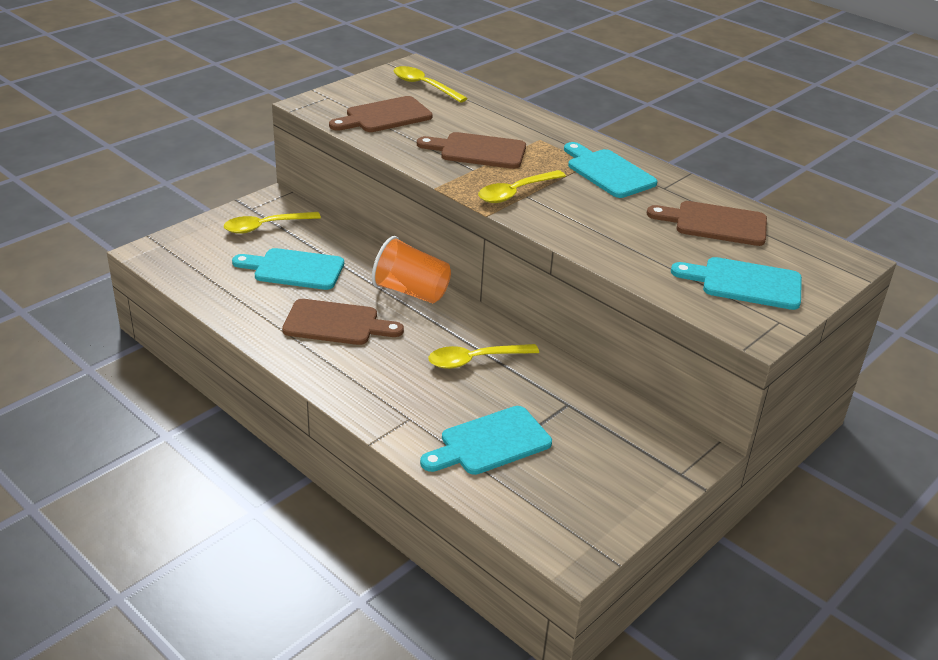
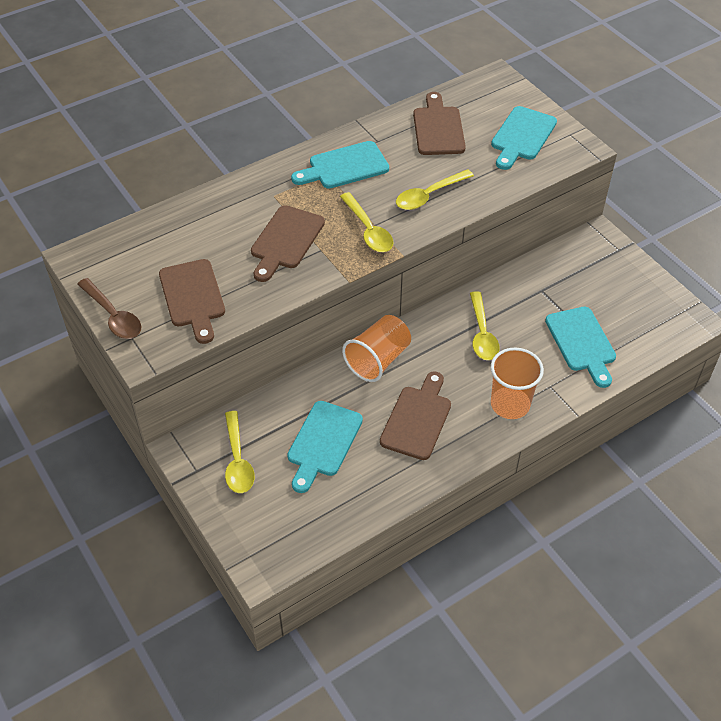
camera: 75 degrees left, 15 degrees up
yellow spoon [394,66,468,103] -> yellow spoon moved to [396,169,474,210]
brown cutting board [647,201,767,246] -> brown cutting board turned 150 degrees clockwise [413,92,466,155]
none -> brown spoon [77,278,141,339]
none -> orange cup [491,348,544,419]

